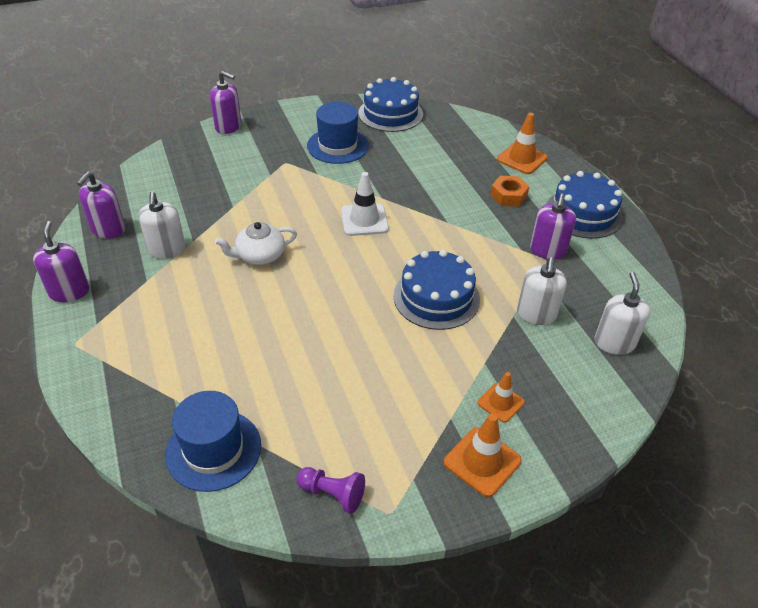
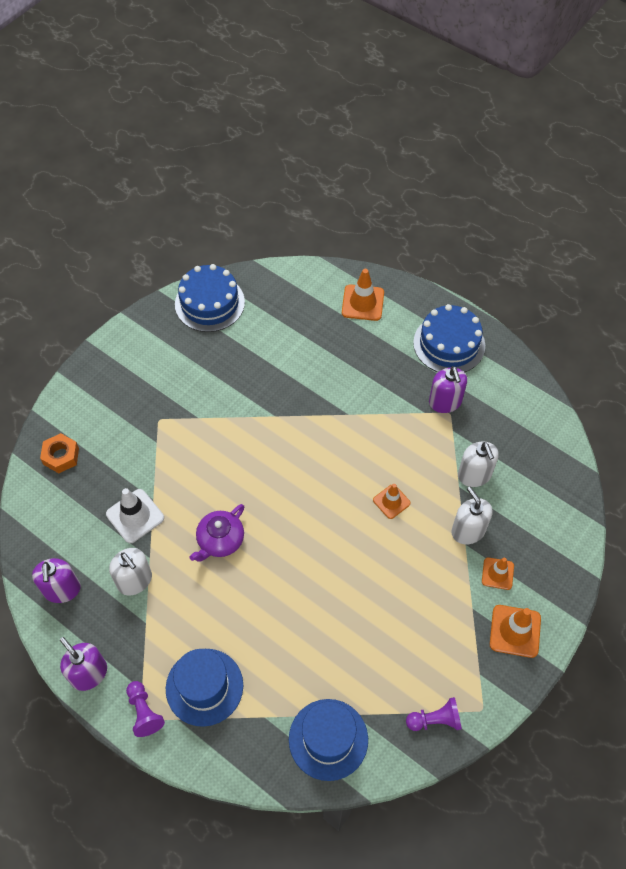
camera: 30 degrees left, 15 degrees up
purple soap dispenser [210,71,241,134] -> none
white teapot [215,222,297,265] -> purple teapot [190,504,244,561]
blue hat [307,102,369,164] -> blue hat moved to [166,649,243,727]
white traffic cone [341,172,389,236] -> white traffic cone moved to [106,488,164,543]
blue cake [393,250,480,330] -> orange traffic cone [373,484,411,519]
orange nut [490,176,529,207] -> orange nut moved to [40,433,79,473]
white soap dispenser [595,272,650,355] -> white soap dispenser moved to [451,487,493,544]
none -> purple pawn [126,681,165,737]

